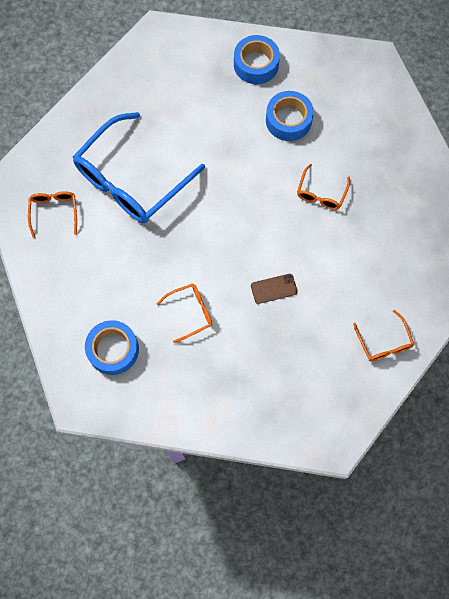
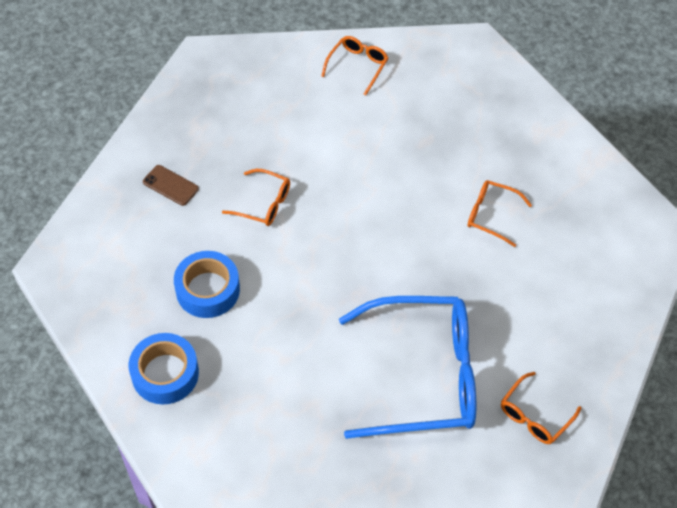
camera: 135 degrees left, 15 degrees down
blue tape [85,320,139,375] -> none
brown phone [251,274,298,304] -> brown phone moved to [143,165,199,206]
orange glasses [297,164,350,210] -> orange glasses turned 45 degrees clockwise [222,169,290,226]

